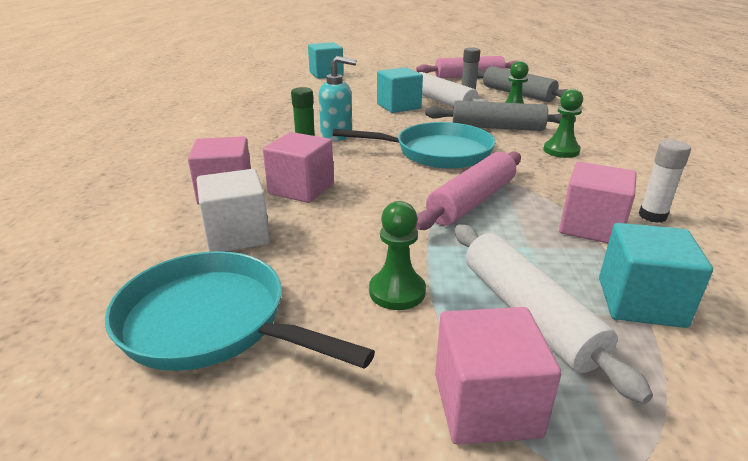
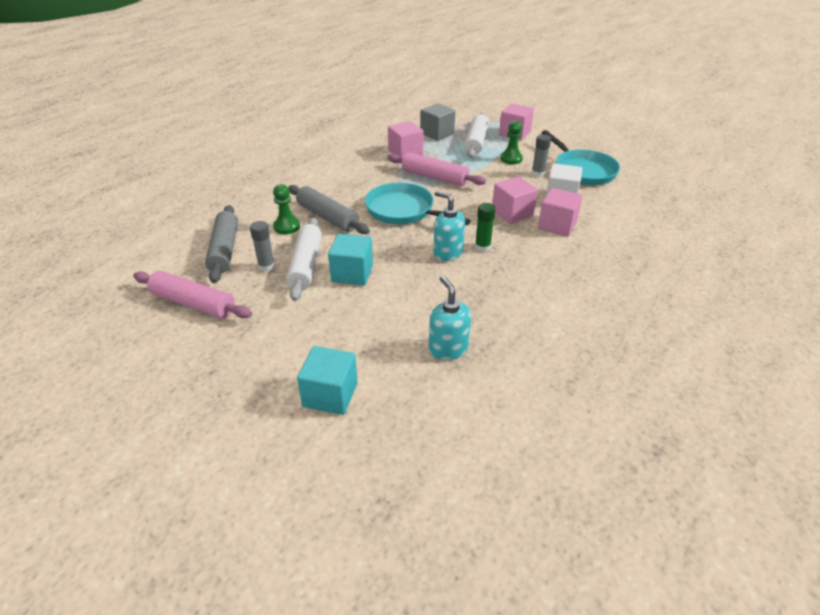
camera: 145 degrees left, 10 degrees up
pink rolling pin [415,151,521,230] -> pink rolling pin turned 45 degrees clockwise [387,152,486,186]
green pawn [543,89,583,158] -> none
turquoise cube [599,223,713,328] -> grey cube [420,103,455,141]
white glue stick [639,140,691,223] -> none
none -> turquoise soap dispenser [429,275,471,360]
none -> grey glue stick [532,134,551,177]

